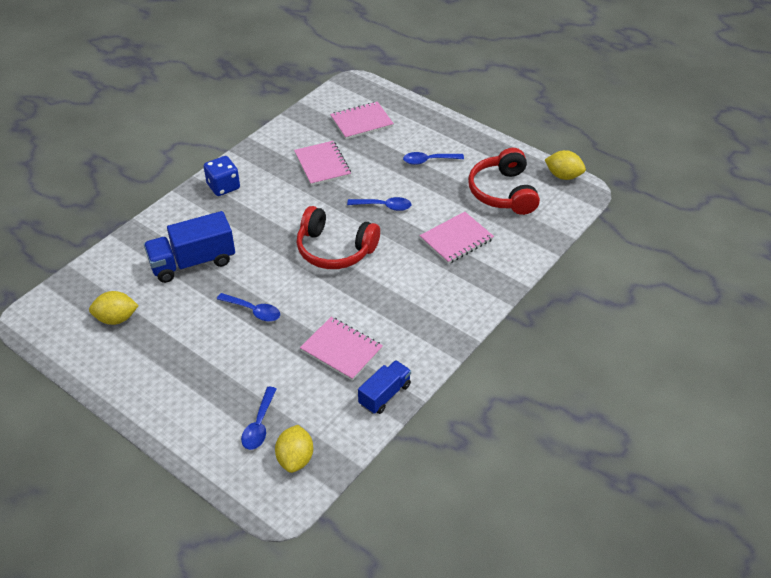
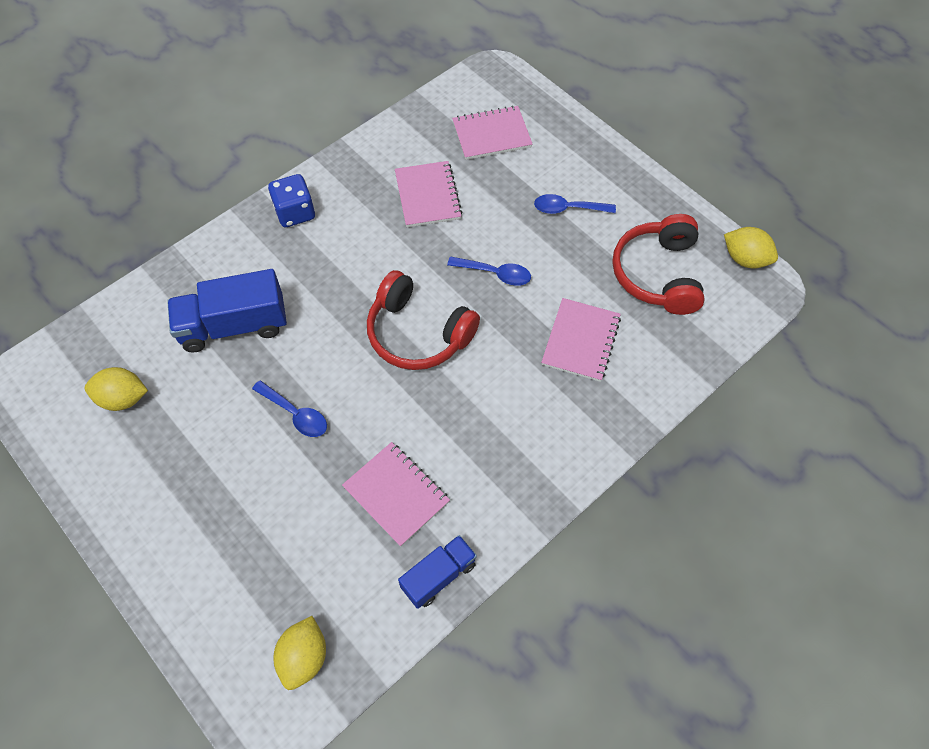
camera: 10 degrees right, 15 degrees up
blue spoon [241,387,277,450] -> none
pink notebook [420,212,494,264] -> pink notebook turned 45 degrees counterclockwise [541,298,621,382]

